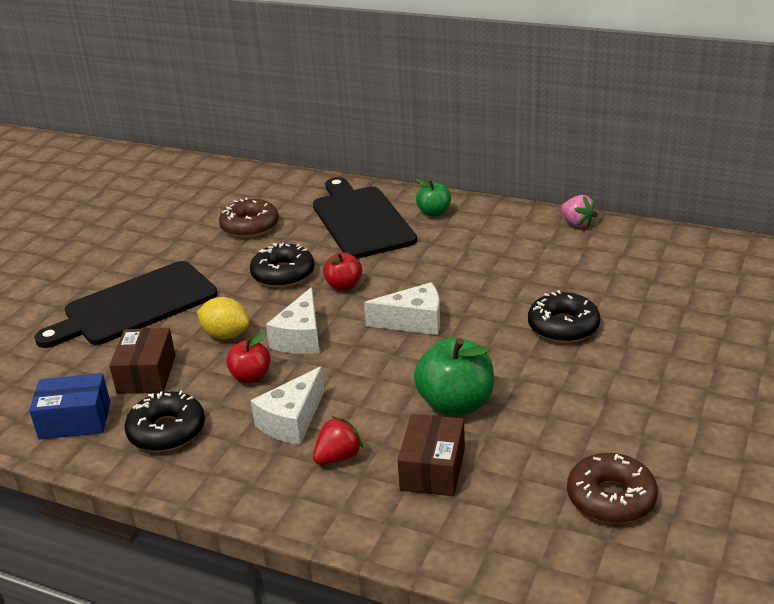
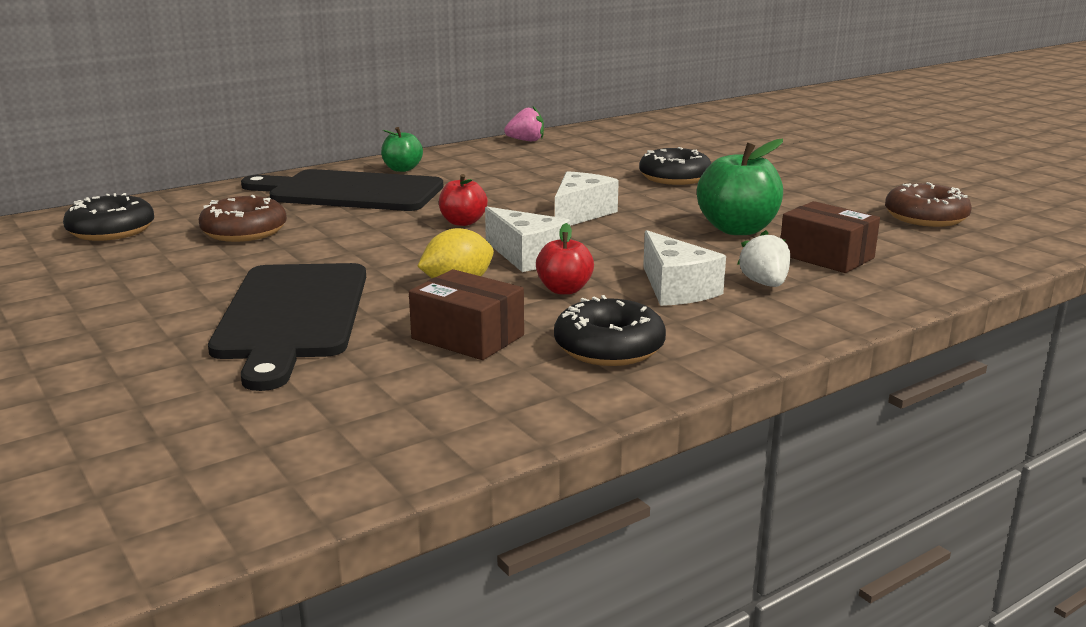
camera: 60 degrees left, 10 degrees down
blue box [29,373,110,439] -> none
black donut [250,243,314,288] -> black donut moved to [63,193,154,241]
red strawberry [313,417,363,465] -> white strawberry [737,230,790,287]

